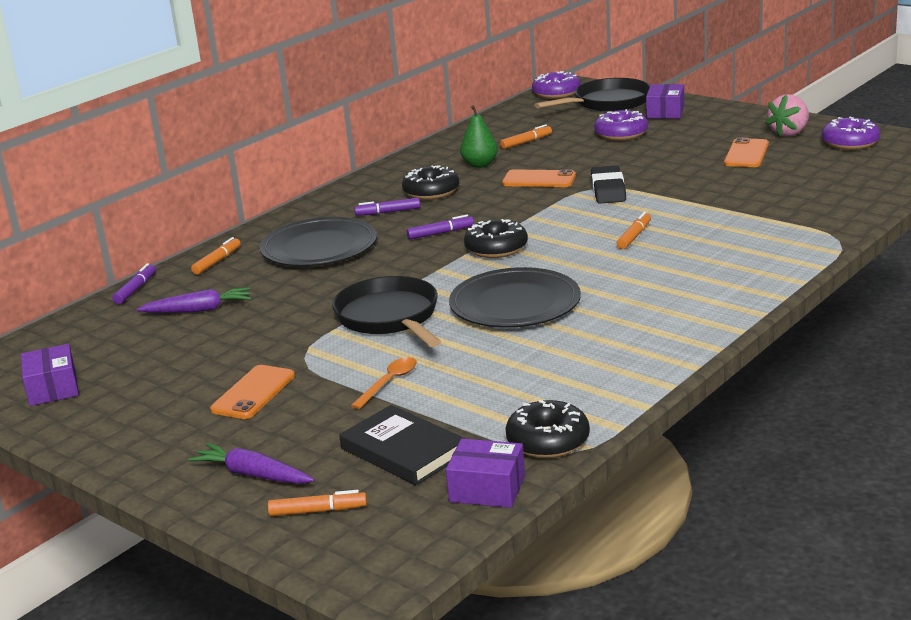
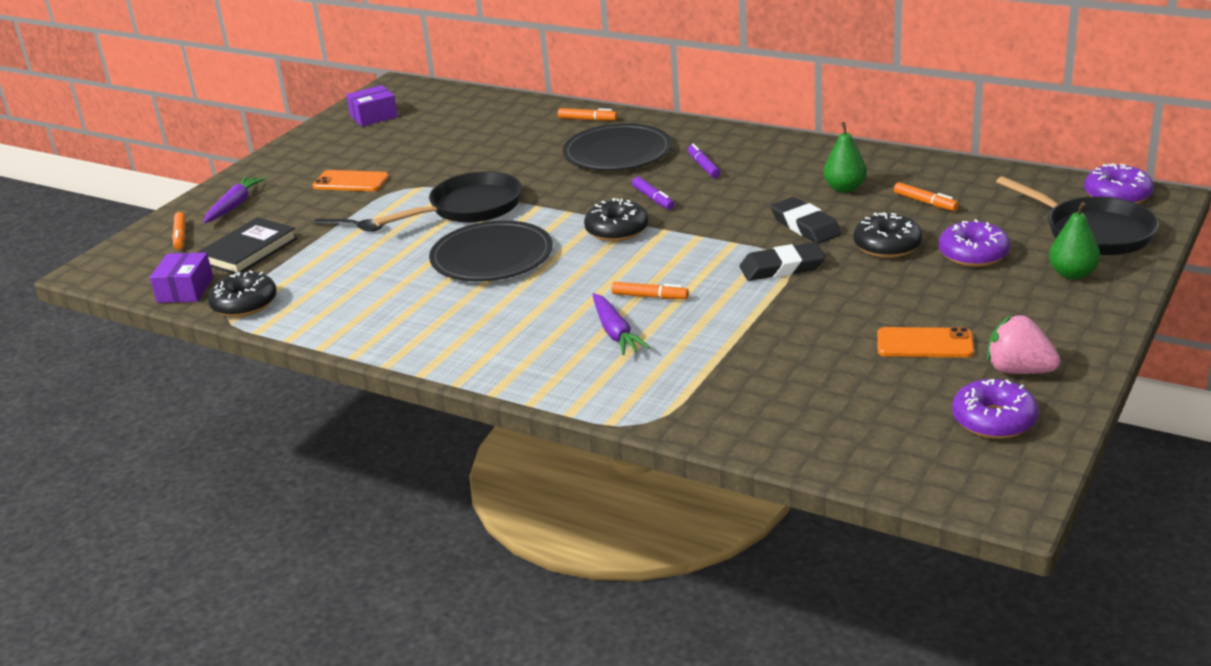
camera: 80 degrees right, 5 degrees up
purple marker [113,263,156,304] -> none
purple carrot [136,287,251,313] -> purple carrot moved to [592,293,650,355]
orange spoon [351,357,417,409] -> black spoon [313,218,385,232]
black donut [402,165,459,200] -> black donut moved to [853,212,922,258]
orange phone [502,169,576,187] -> black eraser [771,197,842,244]
purple box [646,84,684,119] -> green pear [1049,202,1100,280]

